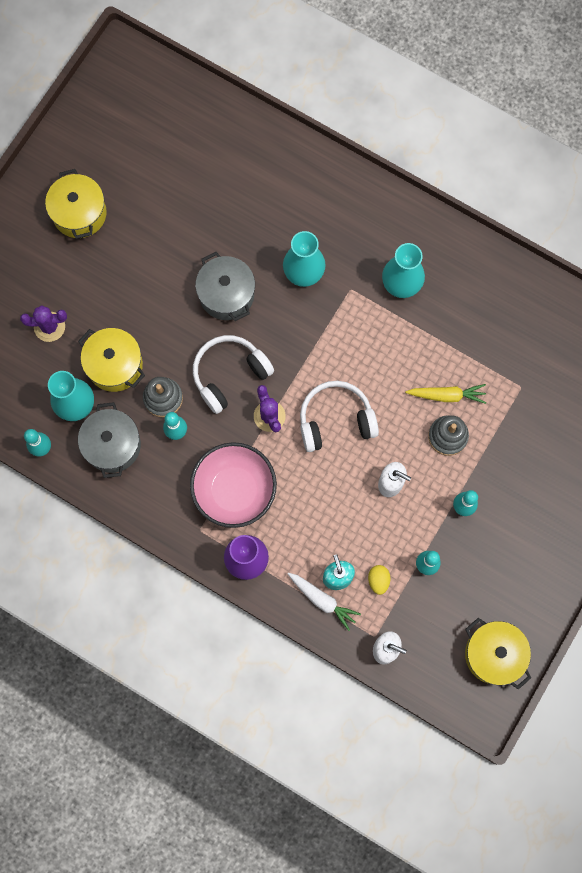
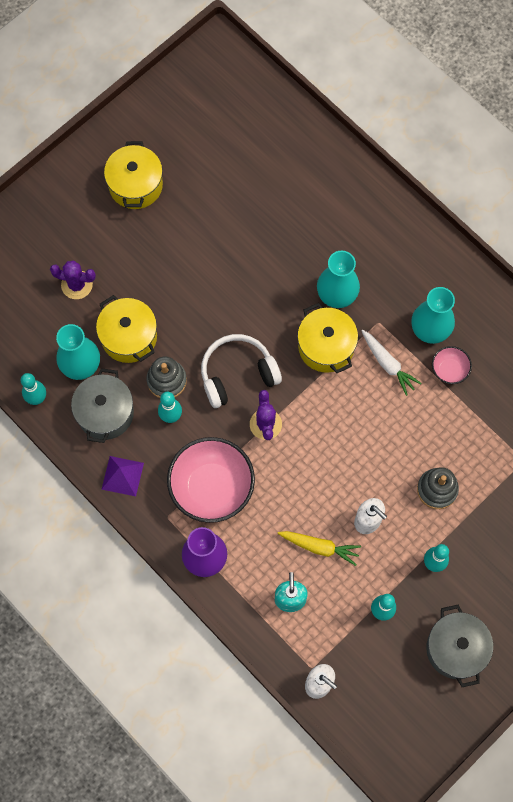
camera: 15 degrees right, 5 degrees down
grey pot [195,252,255,321] -> grey pot moved to [426,605,493,687]
white carrot [288,573,361,631] -> white carrot moved to [361,330,421,396]
white headphones [300,381,379,452] -> none
yellow egg [368,565,391,595] -> none
yellow carrot [405,384,486,404] -> yellow carrot moved to [278,531,361,566]
yellow pot [465,618,531,690] -> yellow pot moved to [297,303,358,373]
none -> purple pyramid [101,456,144,496]
none -> pink bowl [432,346,472,384]

